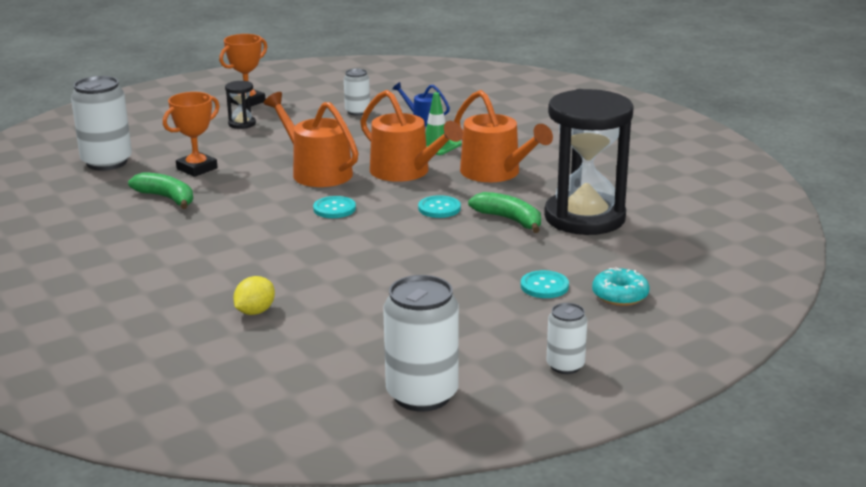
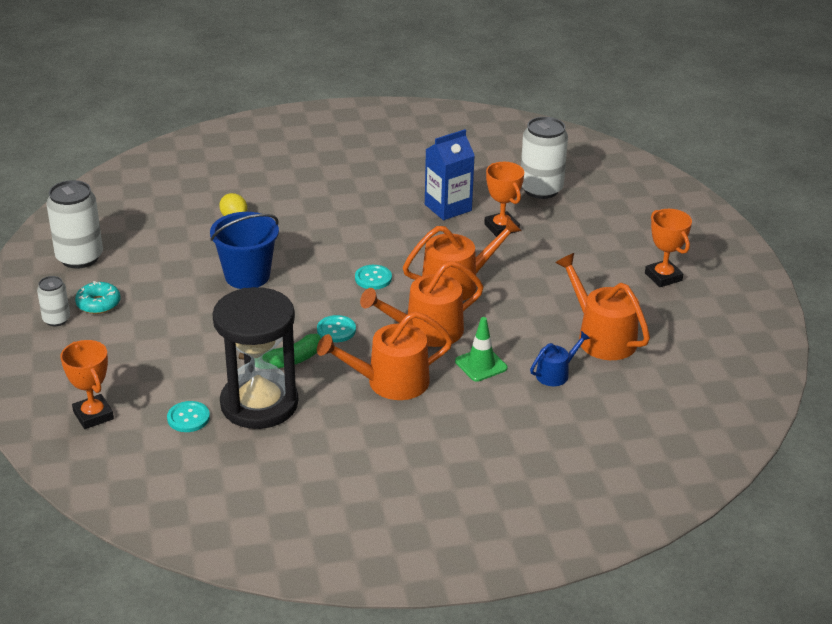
camera: 110 degrees right, 10 degrees up
green banana [128,172,193,209] -> blue carton [425,129,475,220]
black hourglass [225,81,256,129] -> none
white can [344,69,370,116] -> orange watering can [555,253,650,360]
turquoise button [521,270,569,298] -> turquoise button moved to [167,401,210,432]
turquoise donut [592,267,649,306] -> turquoise donut moved to [75,281,120,314]
none -> orange trophy [61,340,114,429]
none -> blue bucket [210,212,279,289]

